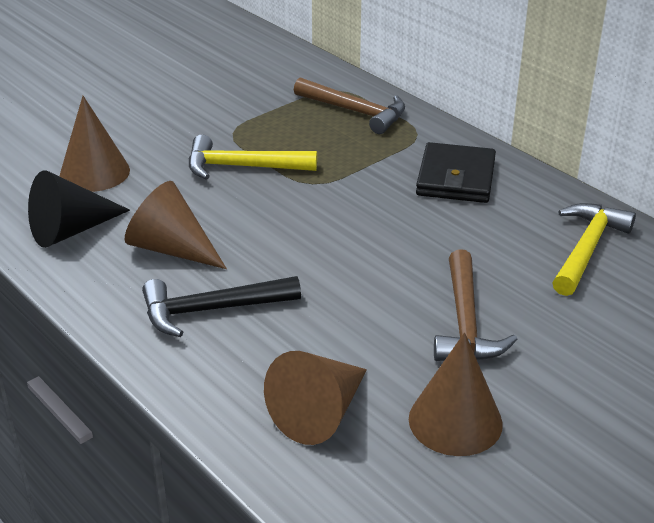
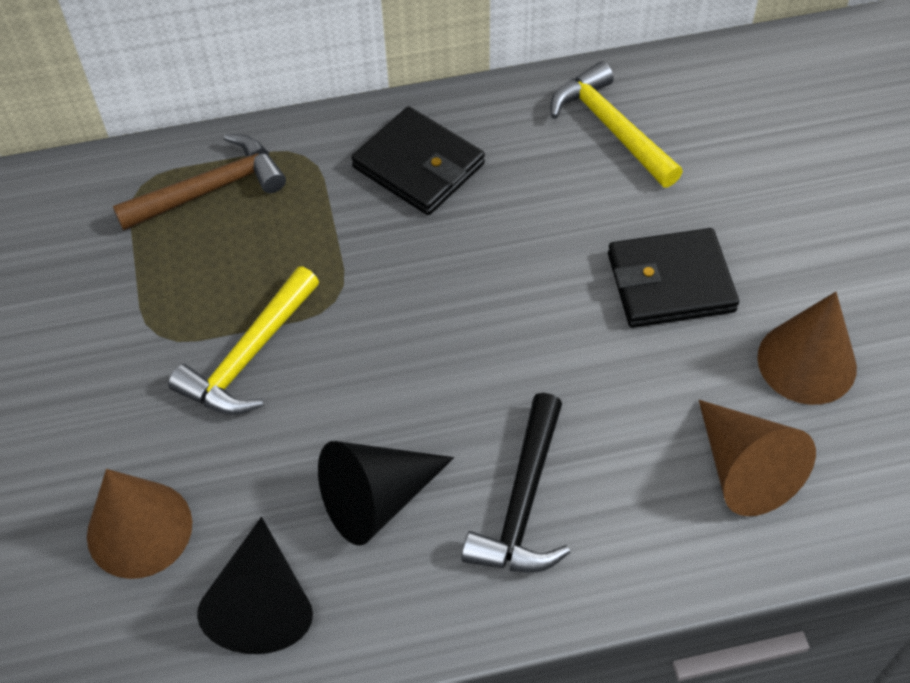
camera: 60 degrees left, 20 degrees up
brown cone [125,181,227,269] -> black cone [318,441,454,546]
brown hammer [434,250,518,361] -> black wallet [608,228,739,328]

